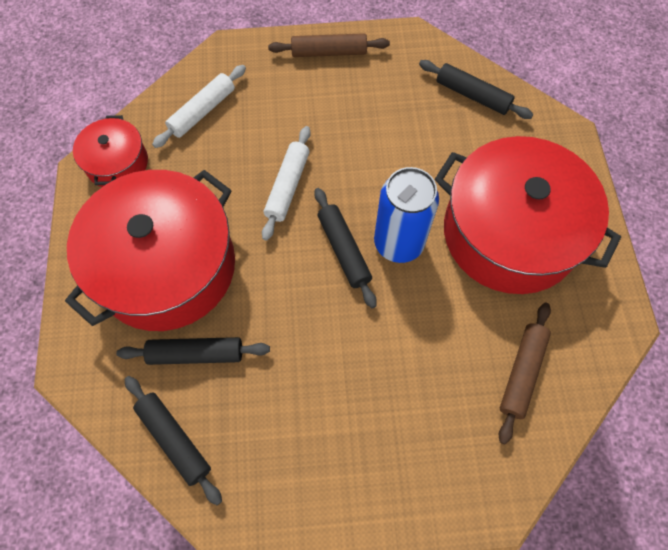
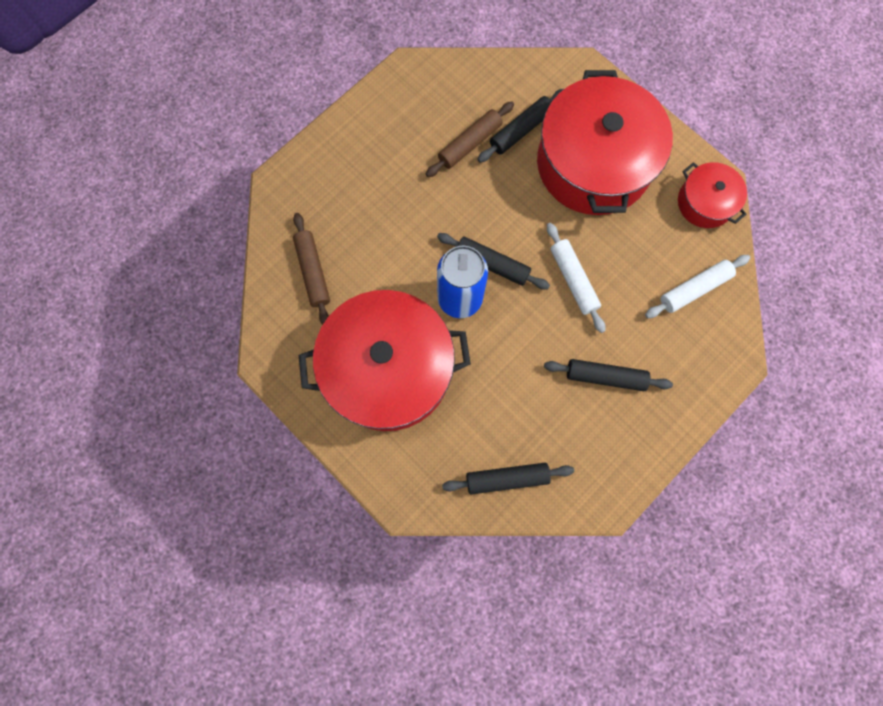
camera: 140 degrees right, 10 degrees up
black rolling pin [124,376,222,505] -> black rolling pin moved to [544,359,673,391]
white rolling pin [152,65,246,148] -> white rolling pin turned 60 degrees clockwise [645,255,750,318]
brown rolling pin [268,33,390,57] -> brown rolling pin moved to [426,101,514,177]

